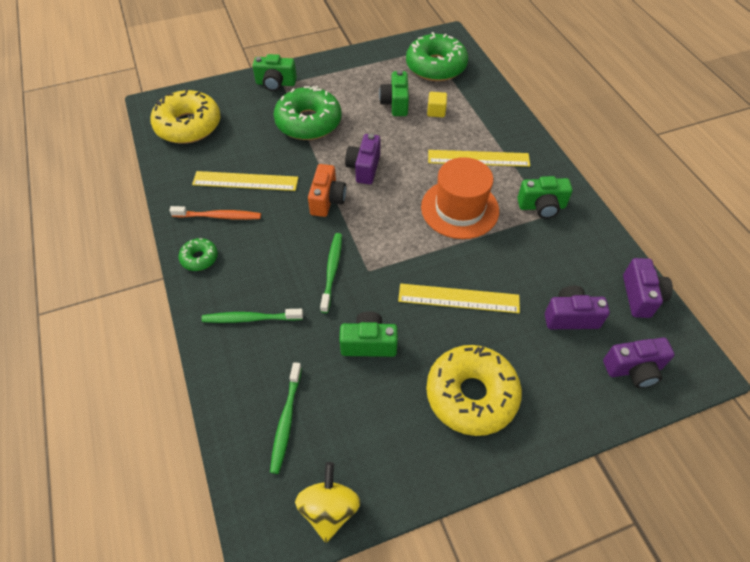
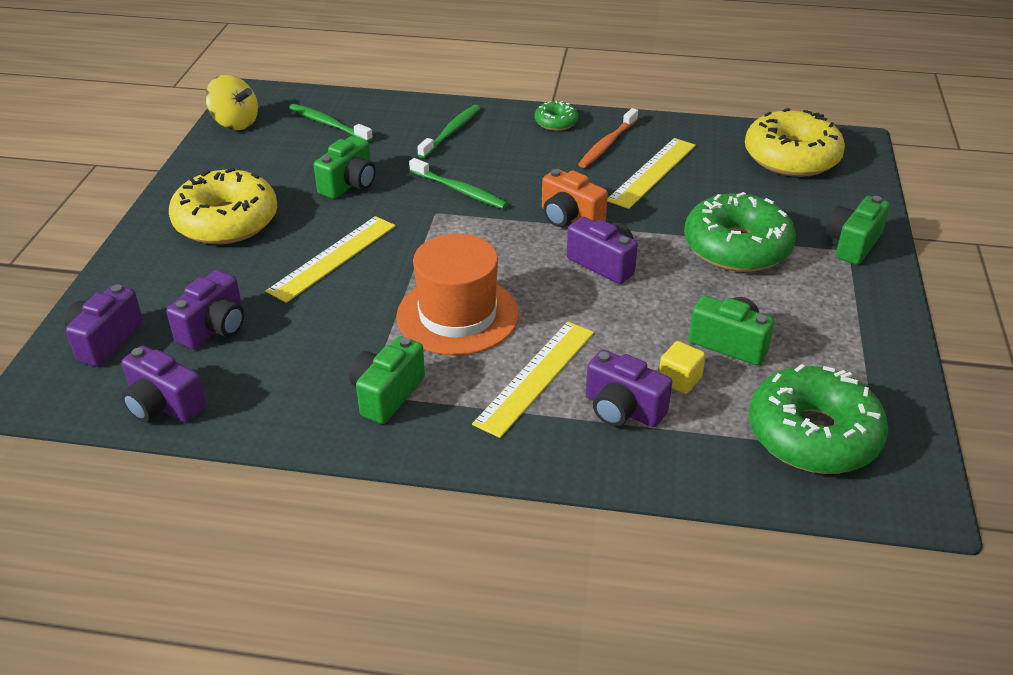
camera: 120 degrees right, 15 degrees down
none -> purple camera [586,350,672,427]

